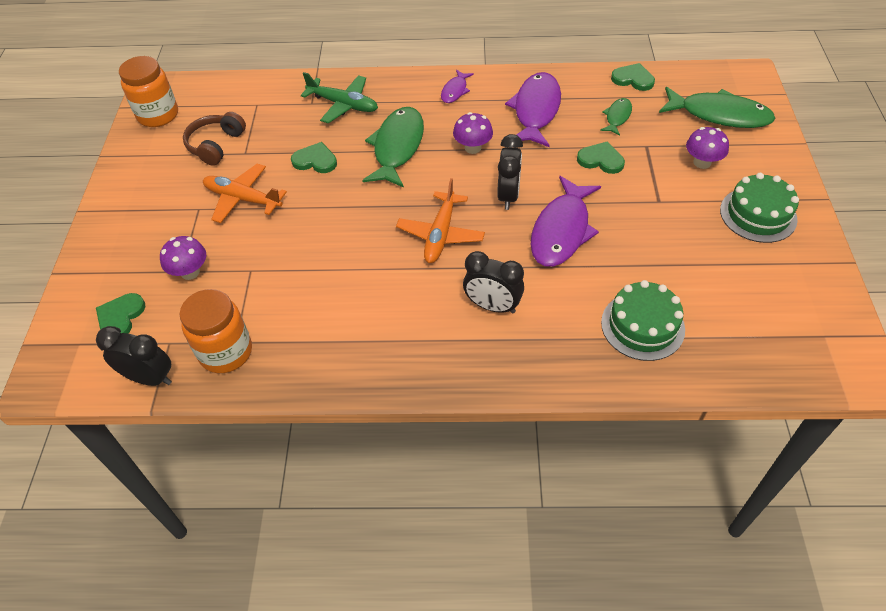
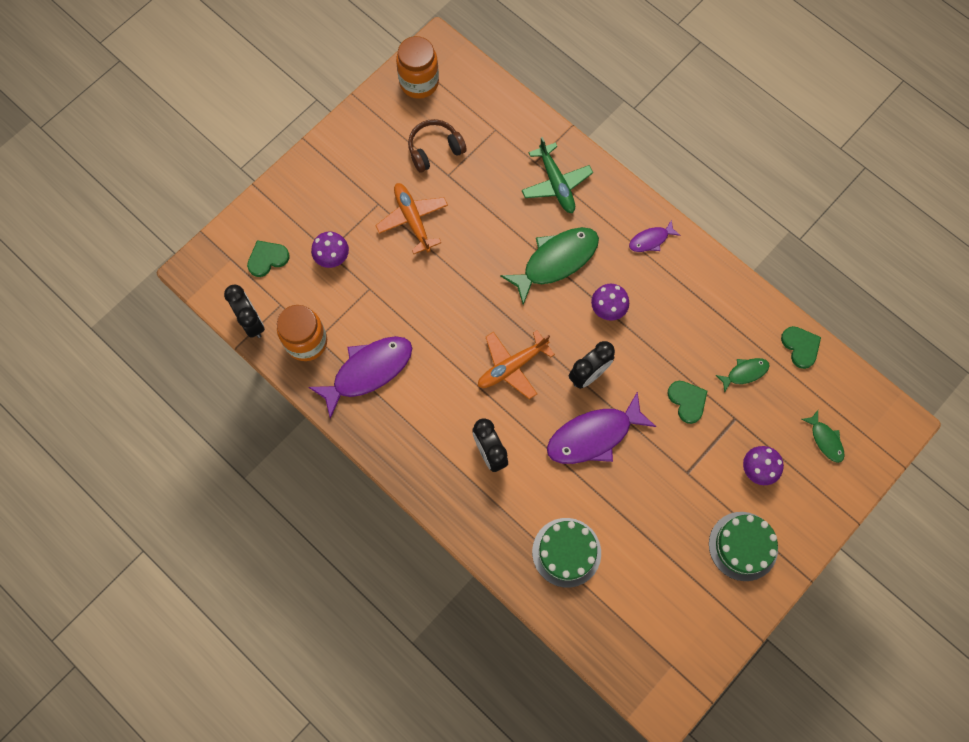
camera: 40 degrees right, 20 degrees up
green heart [291,142,337,173] -> none
purple fish [505,72,561,147] -> purple fish moved to [309,336,412,419]
green fish [659,87,776,128] -> green fish [802,410,845,463], size x0.50

